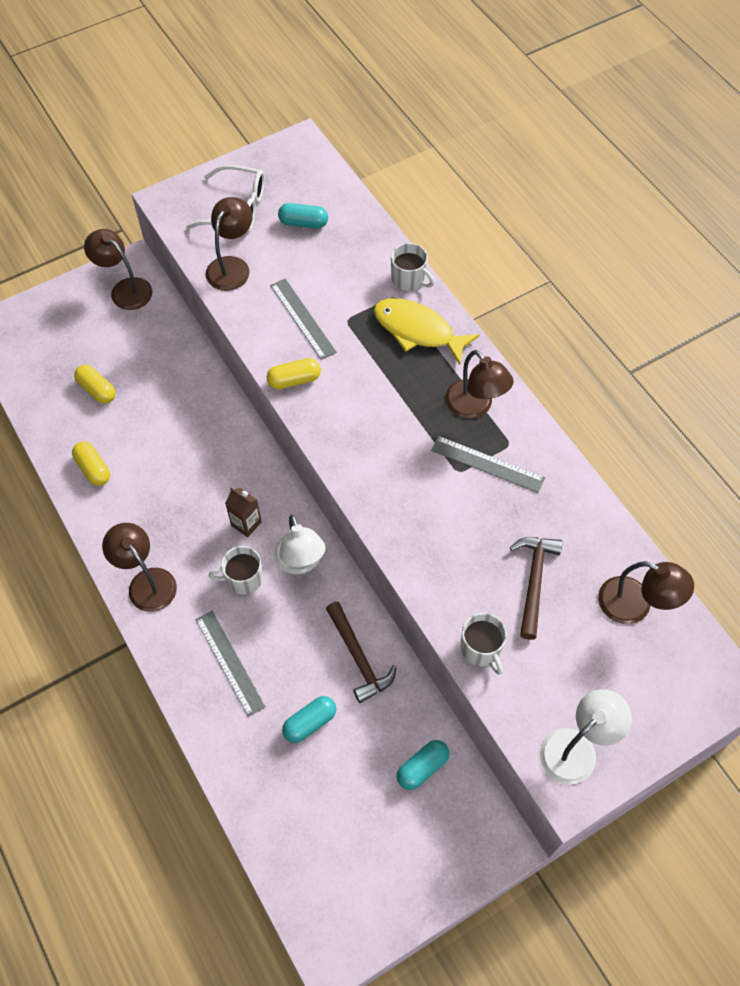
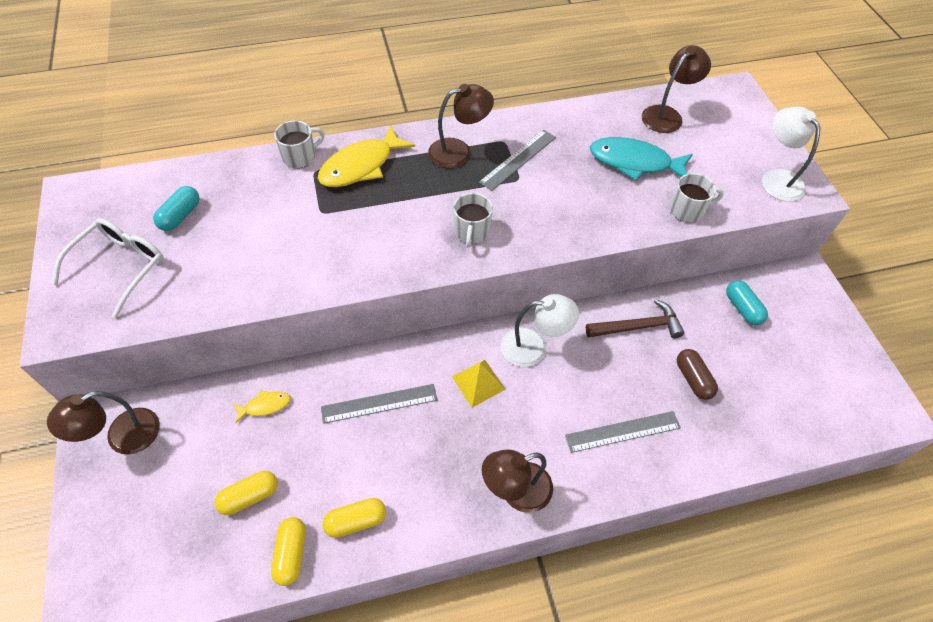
camera: 75 degrees left, 5 degrees down
brown lamp [206,197,252,291] -> none
white mug [209,546,263,594] -> white mug moved to [453,193,493,248]
brown carton [225,488,262,538] -> yellow pyramid [452,360,506,407]
yellow capsule [266,358,321,389] -> yellow capsule moved to [271,517,306,586]
grey ruler [270,279,337,360] -> grey ruler moved to [321,384,437,424]
turquoise capsule [282,696,336,743] -> brown capsule [677,349,718,400]
brown hammer [510,537,562,640] -> turquoise fish [590,137,693,181]
none -> yellow fish [233,390,291,423]

